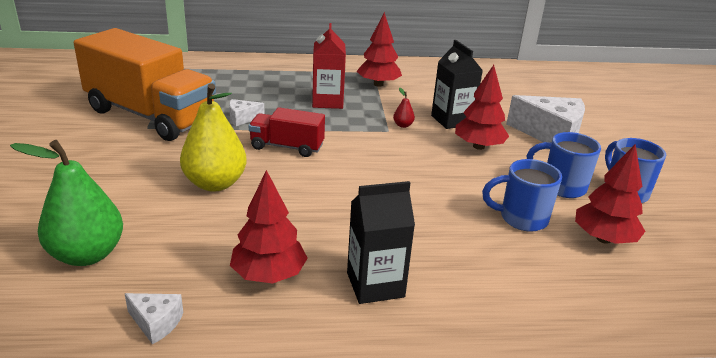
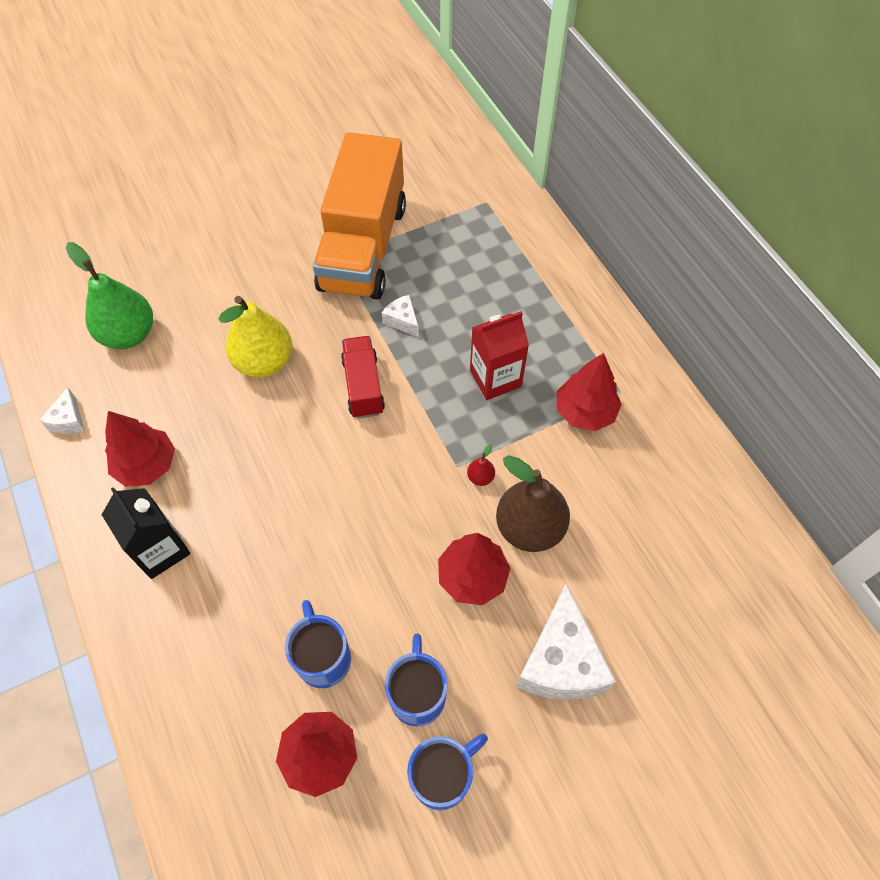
camera: 70 degrees right, 30 degrees up
black carton [431,40,483,129] -> brown pear [496,455,570,552]

